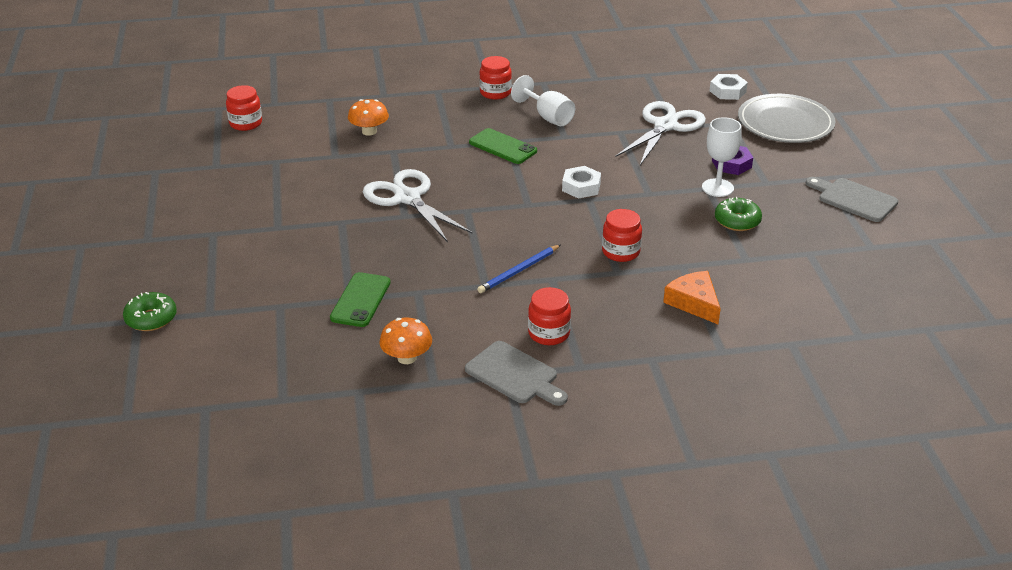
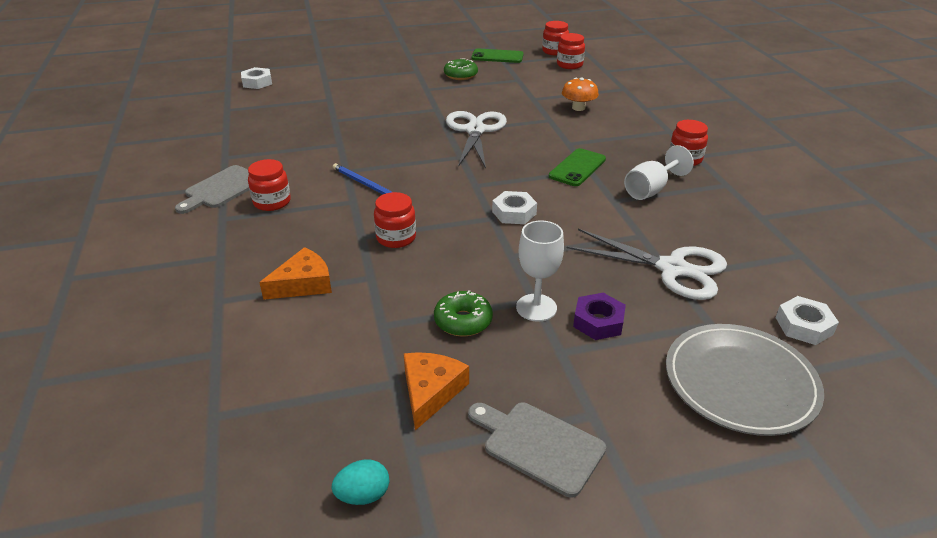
camera: 85 degrees right, 0 degrees up
green donut [123,292,177,331] -> green donut moved to [444,58,478,80]
green phone [330,272,391,327] -> green phone moved to [471,49,524,63]
white scissors [363,169,472,242] -> white scissors turned 45 degrees counterclockwise [446,111,507,169]
orange mushroom [380,318,432,364] -> none
grey cutting board [806,177,898,222] -> grey cutting board turned 90 degrees counterclockwise [468,402,606,497]
none -> white nut [241,67,272,89]
none -> turquoise egg [332,459,389,505]
none -> orange cheese [404,352,469,430]
none -> red jar [542,21,569,55]

